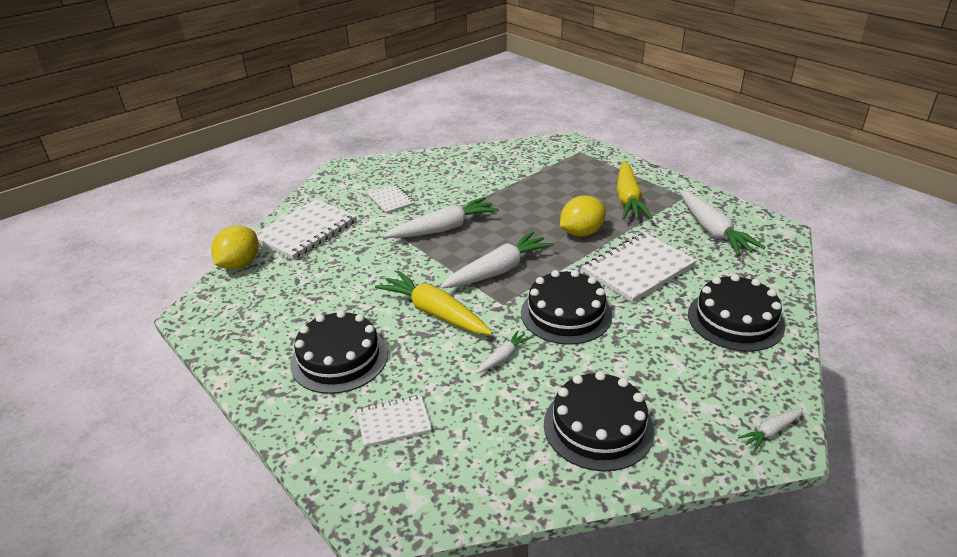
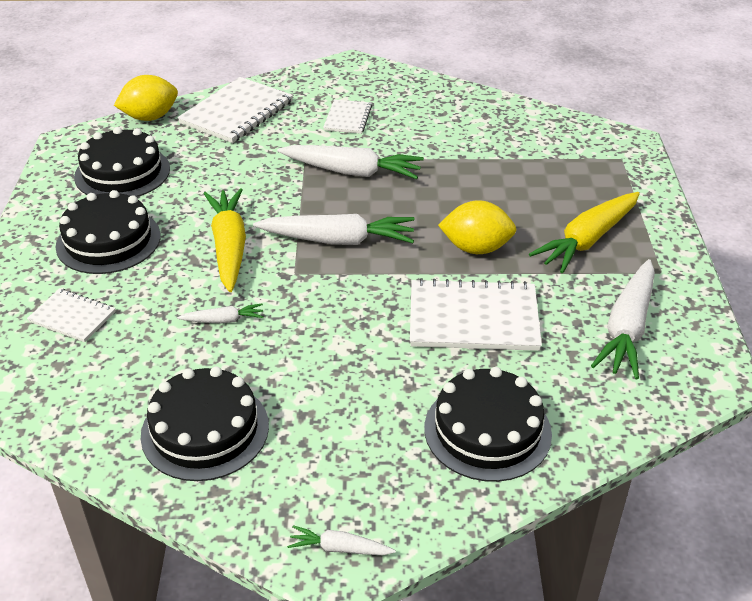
camera: 40 degrees right, 5 degrees up
white notebook [255,199,357,260] -> white notebook turned 45 degrees counterclockwise [177,77,293,143]
black cake [521,270,612,345] -> black cake moved to [74,127,170,197]

